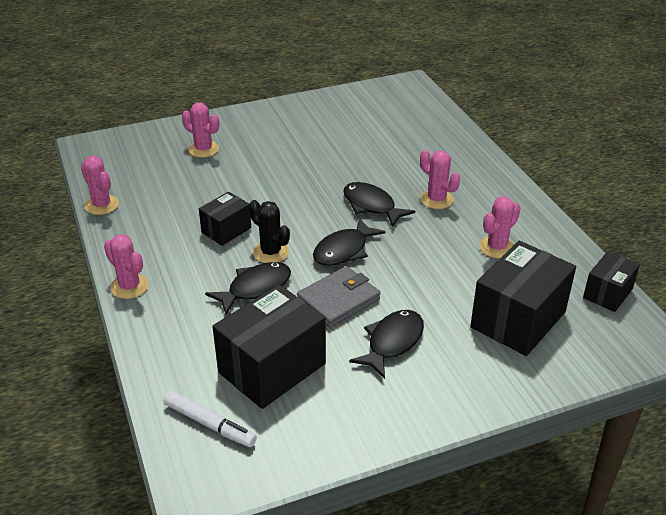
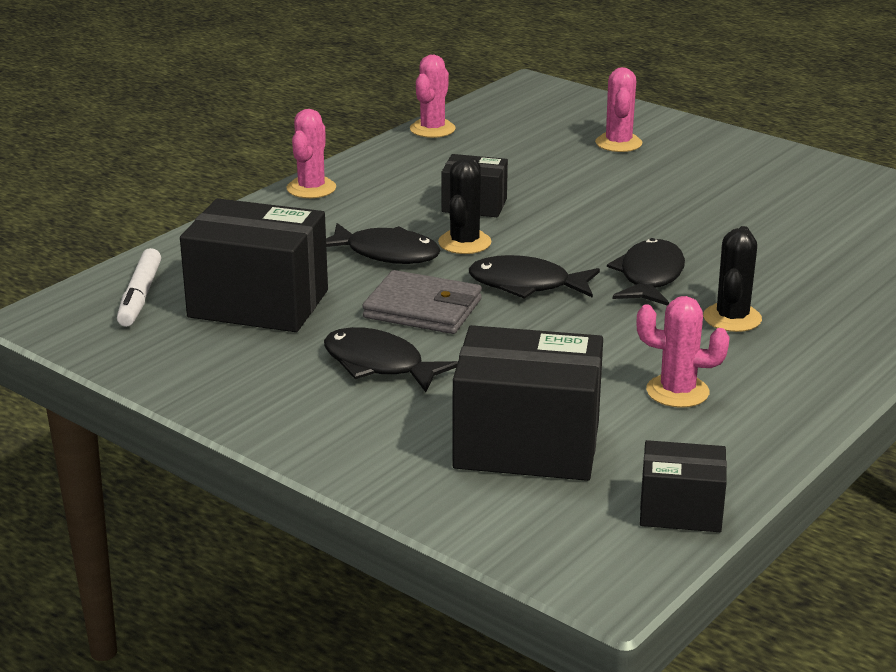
camera: 60 degrees right, 10 degrees down
black fish [349,310,424,379] -> black fish turned 150 degrees counterclockwise [324,327,458,392]
pink cactus [420,150,460,209] -> black cactus [703,226,762,332]

